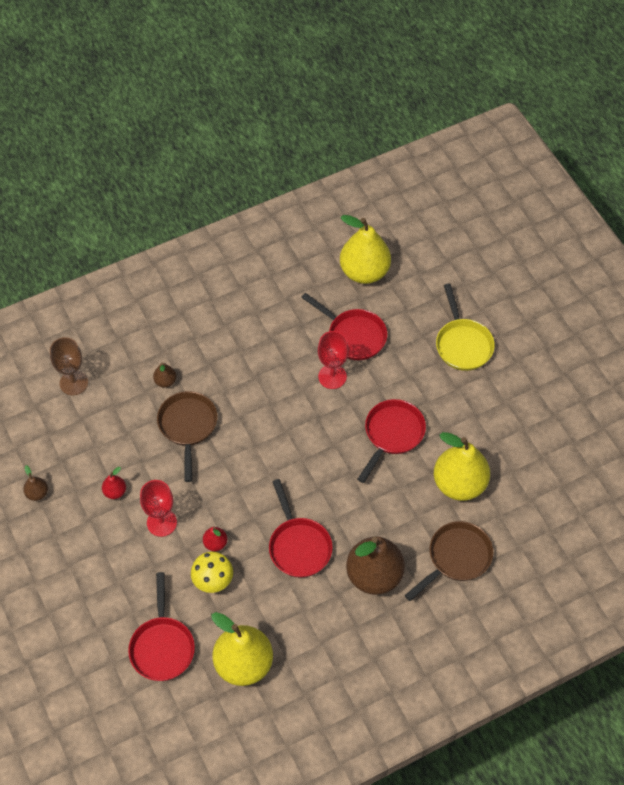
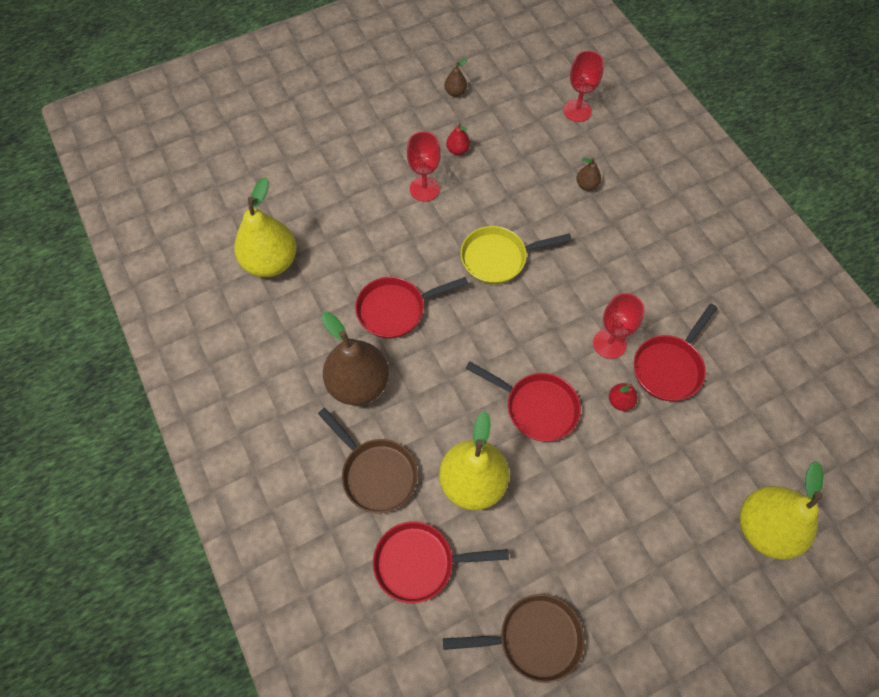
camera: 90 degrees right, 5 degrees up
brown goblet [50,337,88,395] -> red goblet [563,51,604,122]
red pan [128,572,195,681] -> red pan moved to [373,521,509,603]
brown pan [157,391,217,482] -> brown pan moved to [443,594,585,683]
yellow mushroom [191,552,233,593] -> none
red pear [203,527,227,551] -> red pear moved to [609,383,638,411]
yellow pear [340,215,391,284] -> yellow pear moved to [740,461,824,560]
yellow pan [436,284,495,371] -> yellow pan moved to [461,226,572,284]

